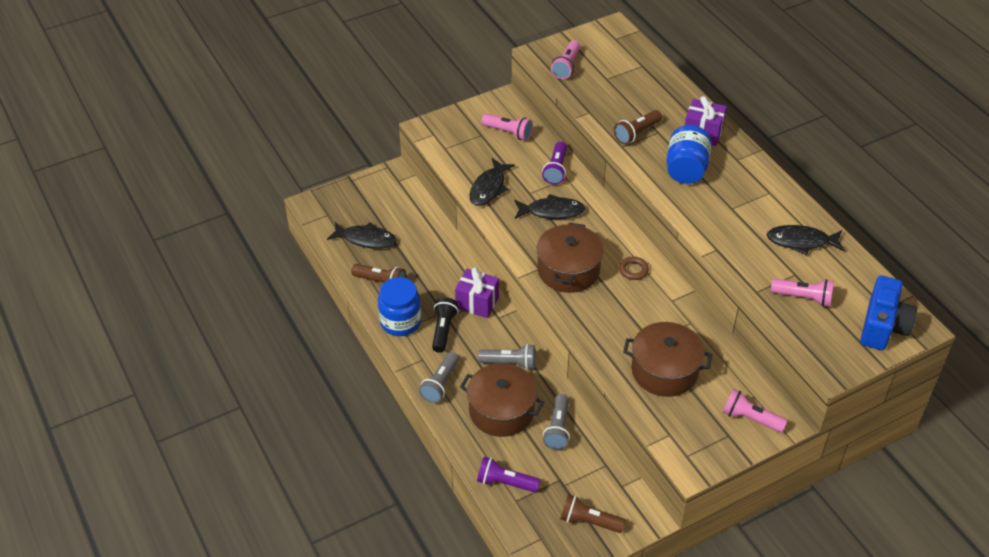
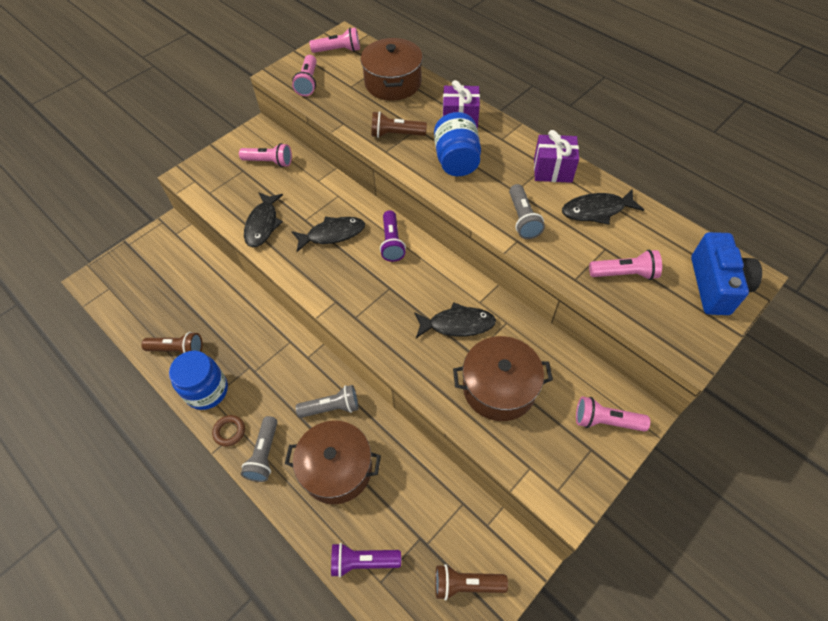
camera: 15 degrees left, 10 degrees up
black fish [327,222,397,249] -> black fish moved to [414,302,496,338]
black flashlight [432,297,459,353] -> none
purple gift [455,267,499,318] -> purple gift moved to [534,130,579,183]
brown pot [536,222,604,293] -> brown pot moved to [360,38,423,101]
purple flashlight [542,141,567,185] -> purple flashlight moved to [380,210,406,262]
grey flashlight [543,394,570,450] -> grey flashlight moved to [509,184,545,239]
brown flashlight [614,110,662,145] -> brown flashlight turned 60 degrees clockwise [371,111,427,138]
brown ring [619,257,649,280] -> brown ring moved to [212,415,245,446]
none -> pink flashlight [310,27,360,53]

